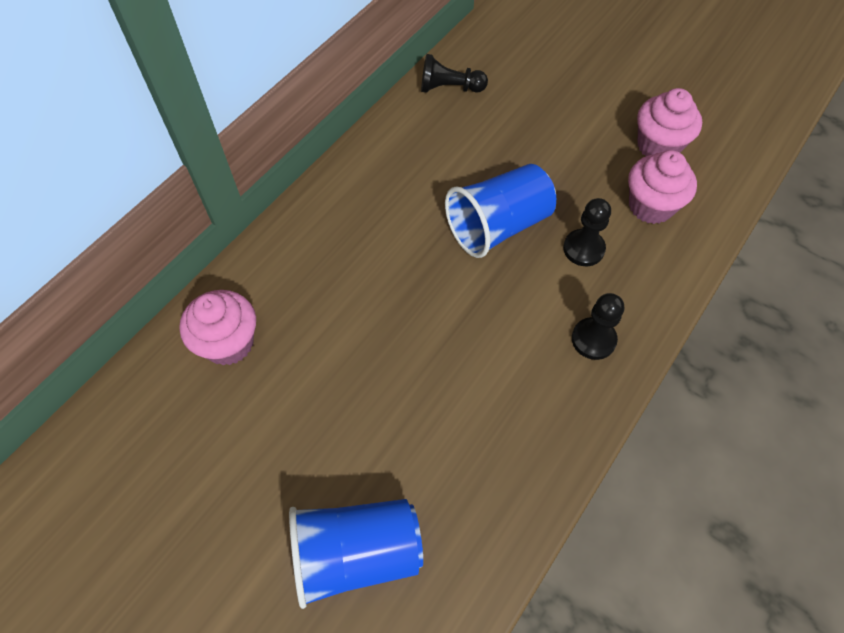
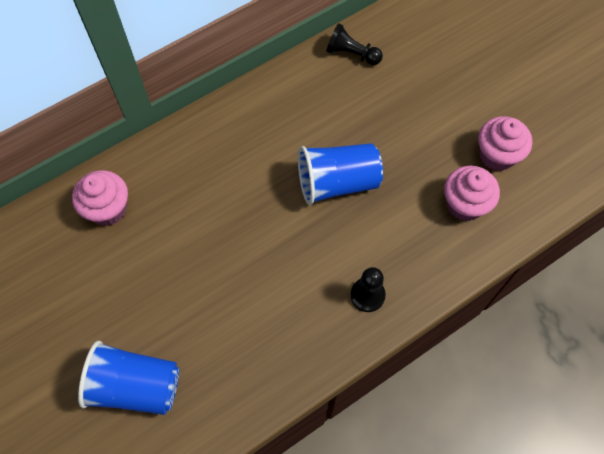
camera: 20 degrees right, 5 degrees up
black pawn [563,198,611,266] -> none

